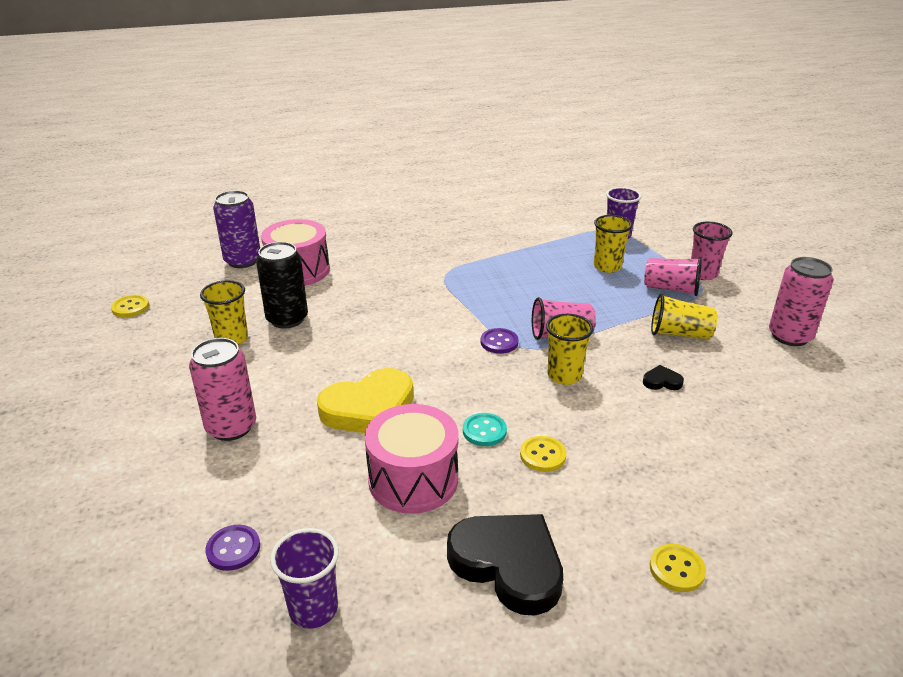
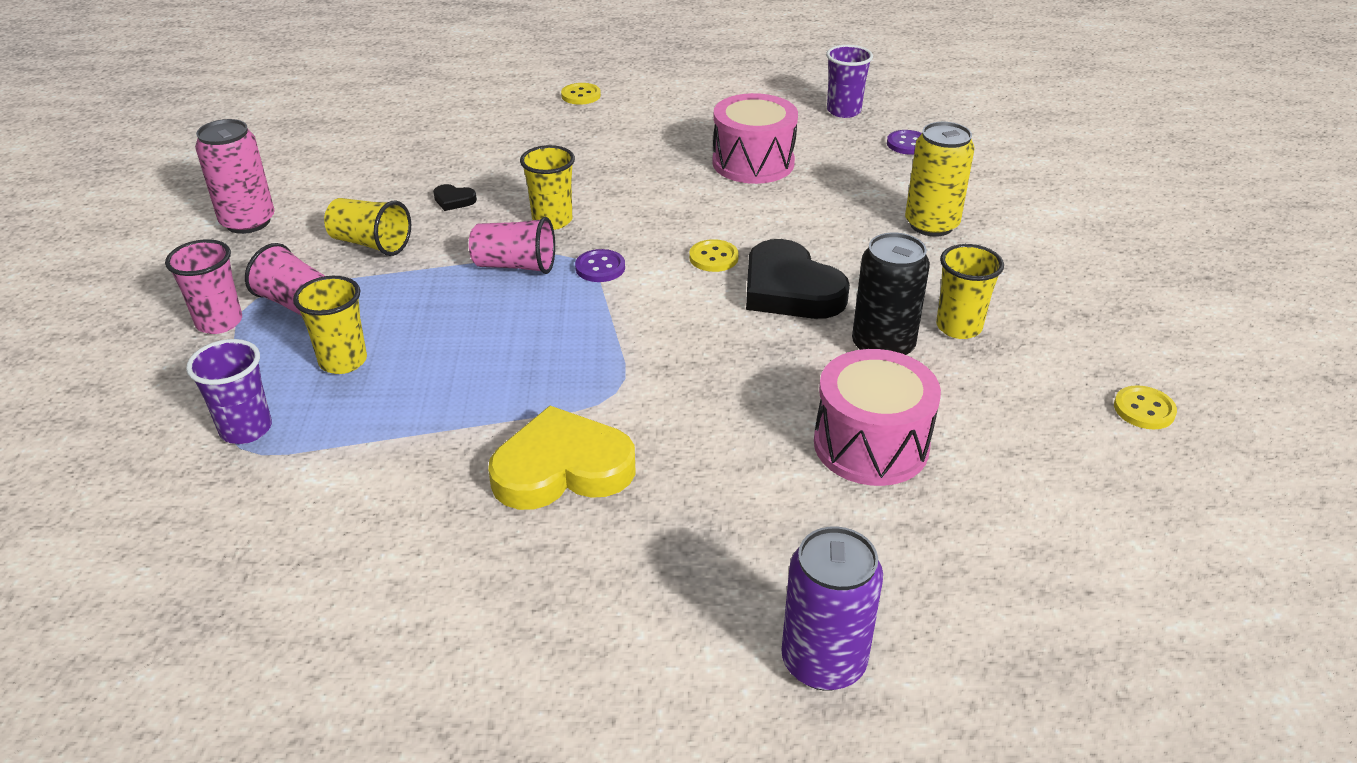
camera: 165 degrees left, 5 degrees up
pink can [189,338,256,441] -> yellow can [905,122,974,237]
purple can [213,190,260,268] -> purple can moved to [781,526,883,691]
yellow heart [317,368,413,433] -> yellow heart moved to [488,406,636,510]
black heart [447,514,563,615] -> black heart moved to [746,239,850,319]
turquoise button [463,413,507,446] -> none
yellow button [520,436,566,472] -> yellow button moved to [689,239,739,272]

